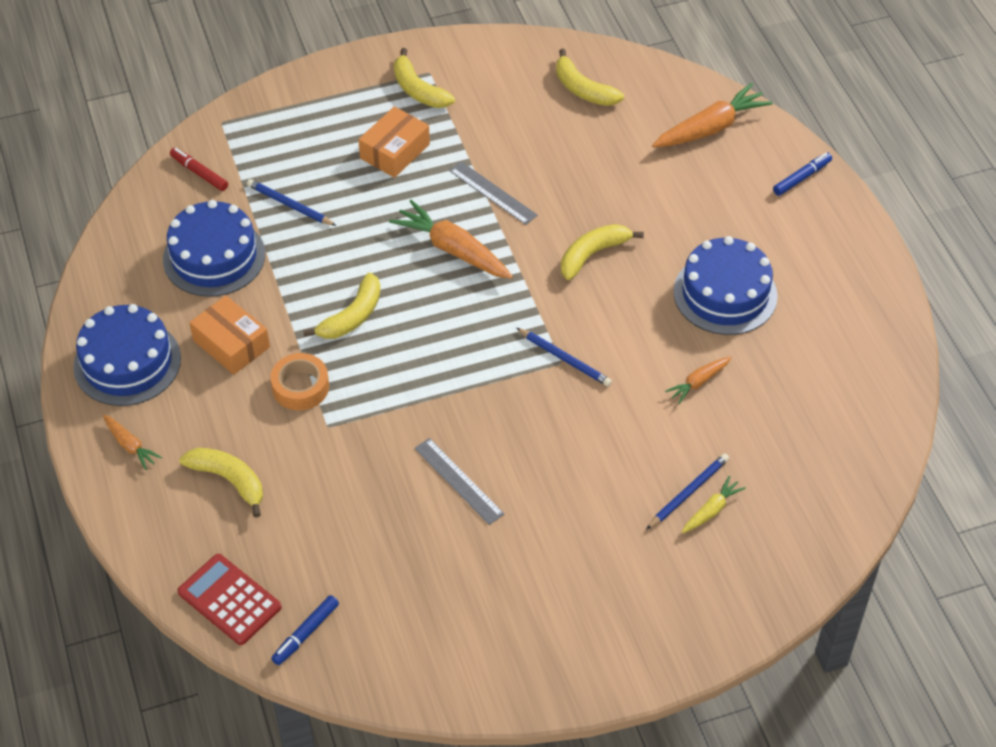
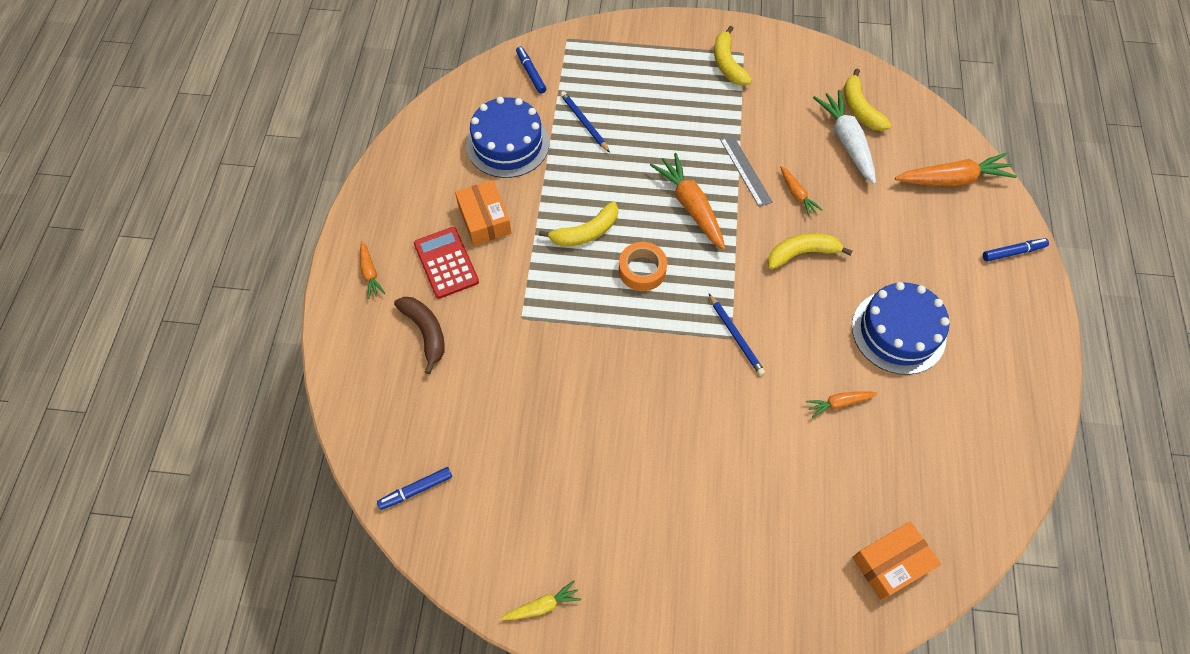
camera: 25 degrees right, 10 degrees up
blue cake [73,304,181,406] -> none
red marker [170,148,228,191] -> blue marker [516,46,546,94]
red calculator [178,554,282,645] -> red calculator moved to [414,227,479,299]
yellow banana [179,448,263,518] -> brown banana [394,297,445,374]
orange tape [270,353,329,410] -> orange tape moved to [619,242,667,291]
orange box [358,106,430,178] -> orange box moved to [852,521,941,600]
grey ruler [414,438,504,525] -> none
blue pencil [646,453,729,530] -> none
yellow carrot [682,476,746,533] -> yellow carrot moved to [501,580,581,620]
none -> orange carrot [780,166,822,217]
none -> white carrot [813,90,876,184]

